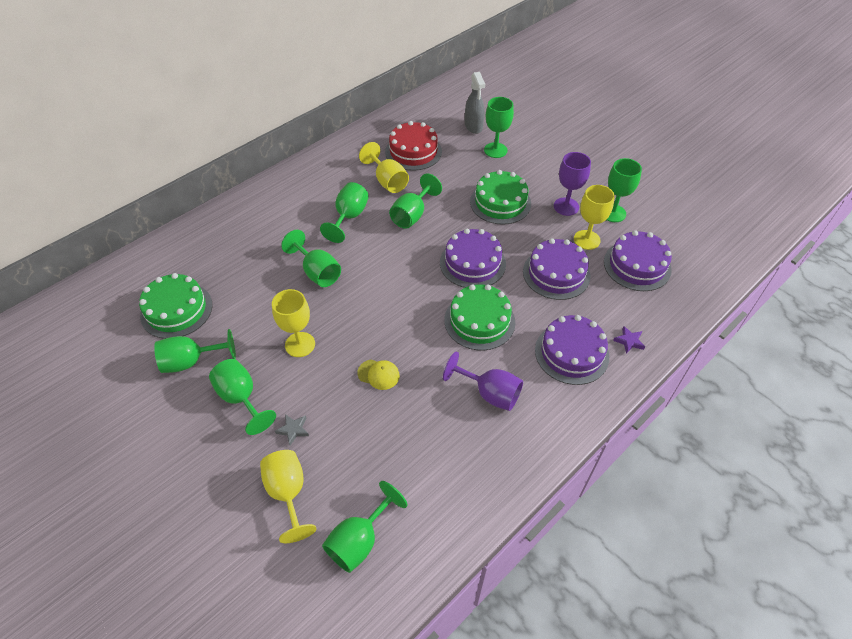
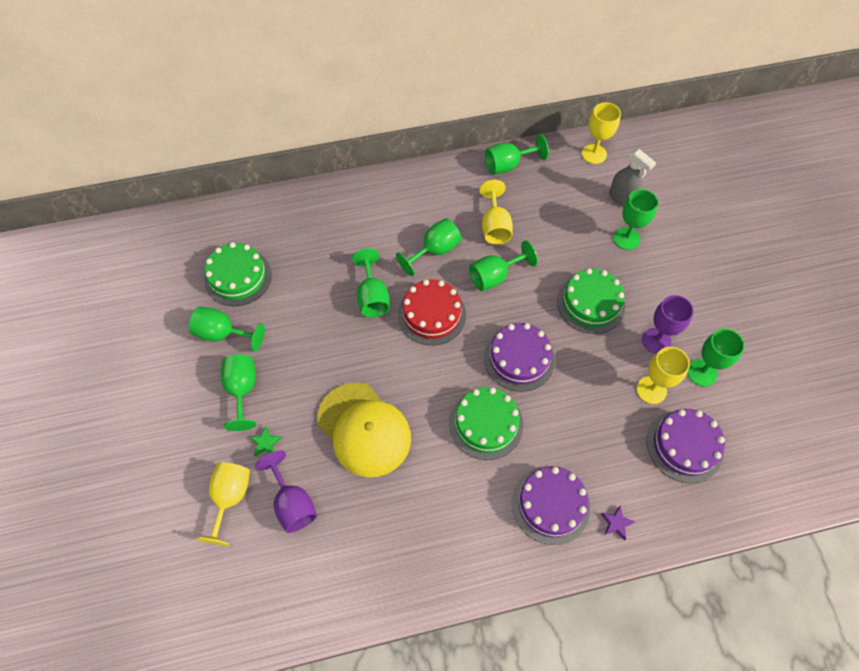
camera: 30 degrees right, 10 degrees up
yellow goblet [272,289,315,357] -> yellow goblet moved to [582,102,621,164]
grey star [275,414,309,445] -> green star [250,426,282,456]
green goblet [322,481,408,573] -> green goblet moved to [485,134,549,174]
yellow cap [358,360,400,390] -> yellow cap [317,383,411,477], size x2.48
red cake [385,121,442,171] -> red cake moved to [398,279,466,345]
purple goblet [443,352,523,411] -> purple goblet moved to [255,451,317,533]
grey spray bottle [465,72,485,134] -> grey spray bottle turned 60 degrees counterclockwise [609,149,656,207]
purple cake [523,238,591,300] -> none

